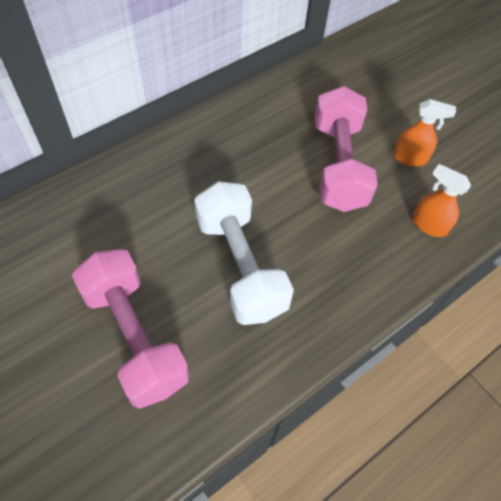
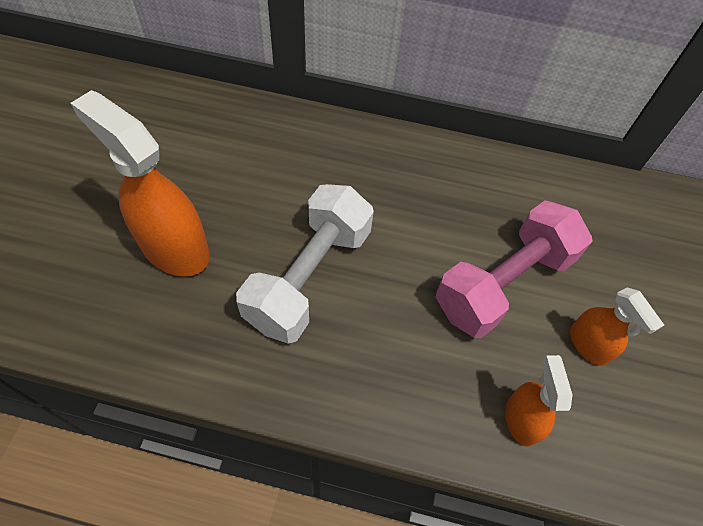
camera: 50 degrees right, 0 degrees up
pink dumbbell [72,249,190,409] -> orange spray bottle [71,90,210,277]

